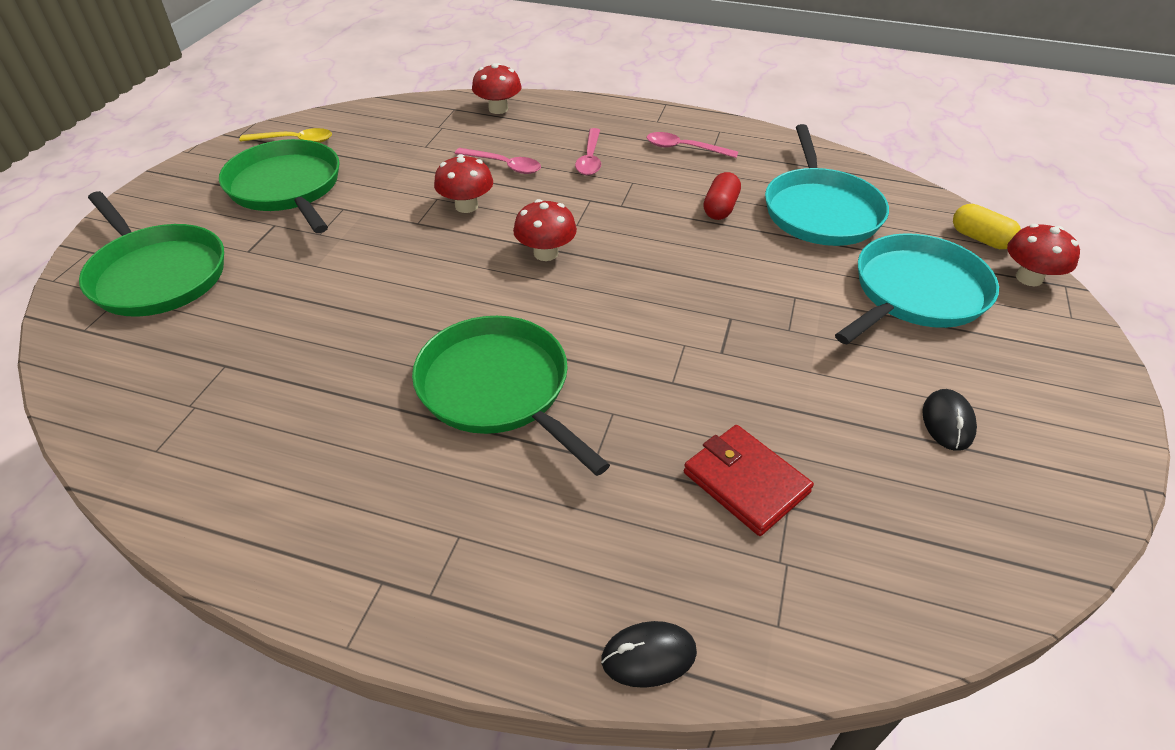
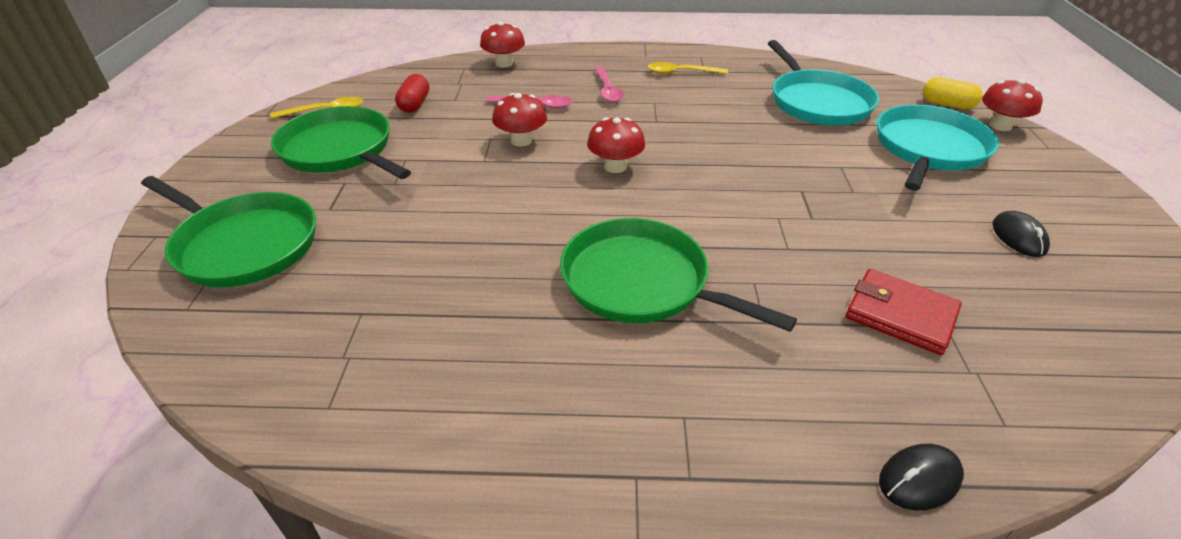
camera: 15 degrees left, 5 degrees down
pink spoon [647,132,738,158] -> yellow spoon [647,62,728,74]
red capsule [703,172,741,220] -> red capsule moved to [395,74,429,113]

